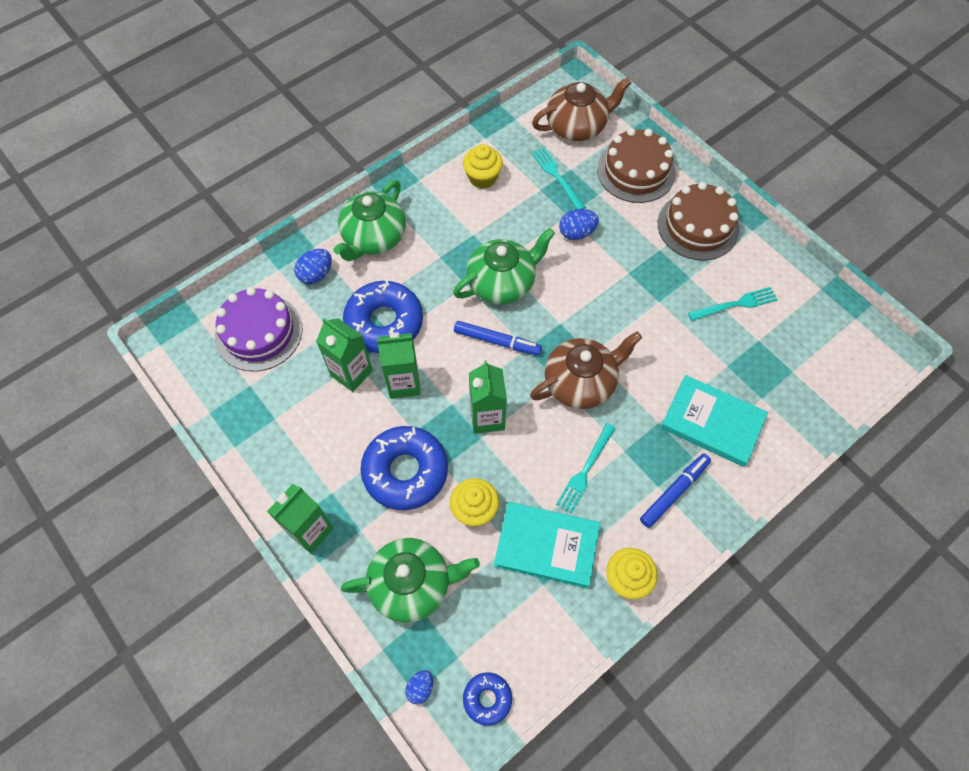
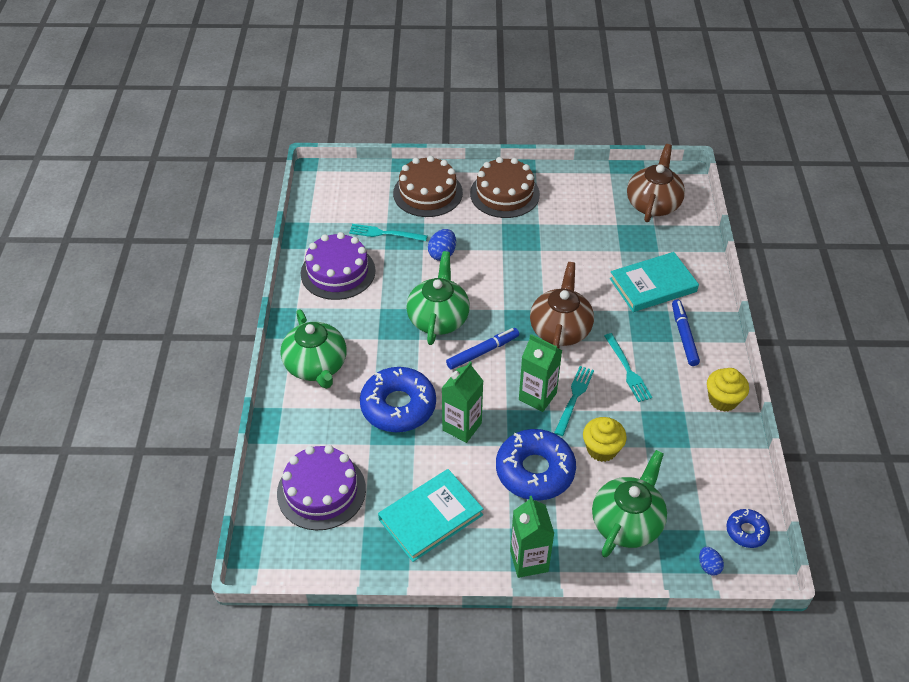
camera: 50 degrees left, 15 degrees down
blue egg [294,249,332,285] -> none
green carton [316,318,373,392] -> none
yellow cupcake [463,144,503,189] -> purple cake [301,232,375,300]
turquoise book [494,502,600,589] -> turquoise book moved to [378,469,483,562]
brown teapot [532,77,631,141] -> brown teapot moved to [627,144,685,222]
turquoise fork [688,287,778,321] -> turquoise fork moved to [554,366,594,436]

